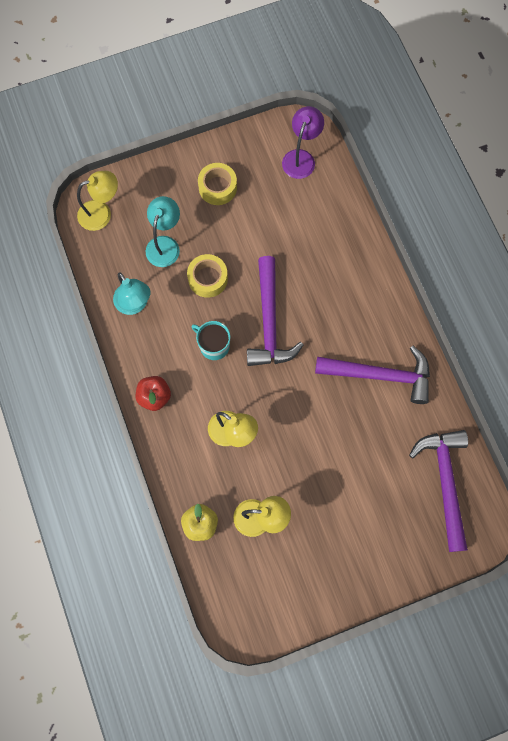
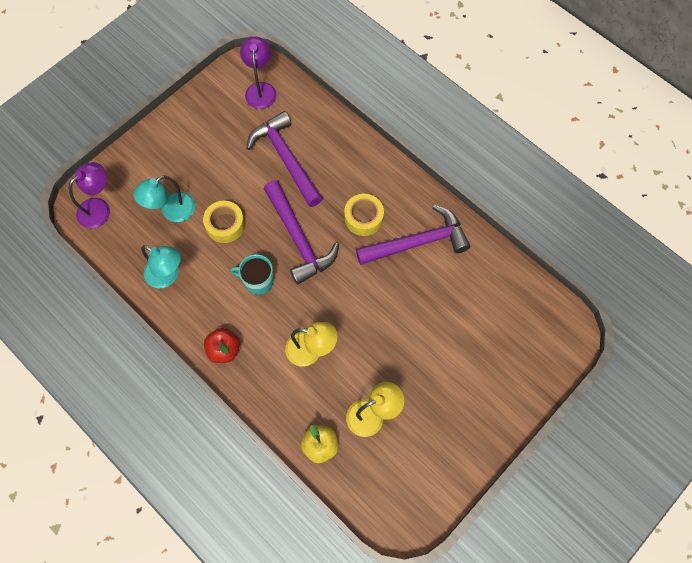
camera: 25 degrees left, 5 degrees down
yellow lamp [77,171,118,231] -> purple lamp [69,162,110,228]
turquoise lamp [146,196,180,267] -> turquoise lamp turned 120 degrees counterclockwise [134,175,195,222]
yellow tape [198,163,237,205] -> yellow tape moved to [344,194,384,236]
purple hammer [409,430,468,552] -> purple hammer moved to [247,111,323,207]

